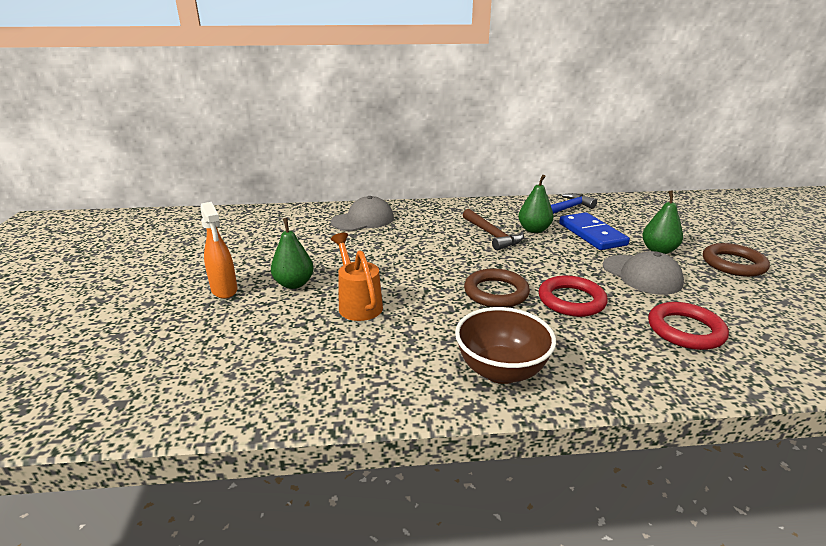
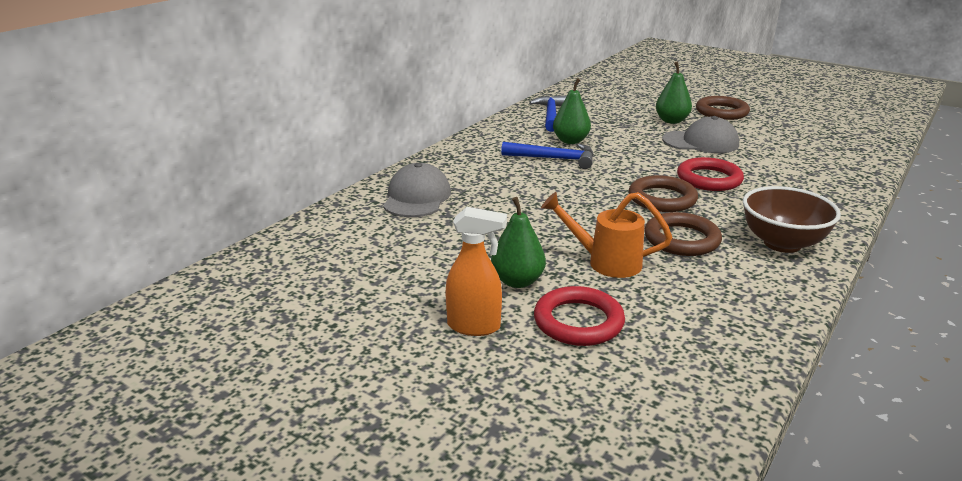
camera: 50 degrees left, 0 degrees up
brown hammer [463,209,524,250] -> blue hammer [501,142,594,169]
blue domino [559,212,630,250] -> none
red ring [648,302,729,350] -> red ring moved to [534,286,625,346]
none -> brown ring [644,212,722,256]

